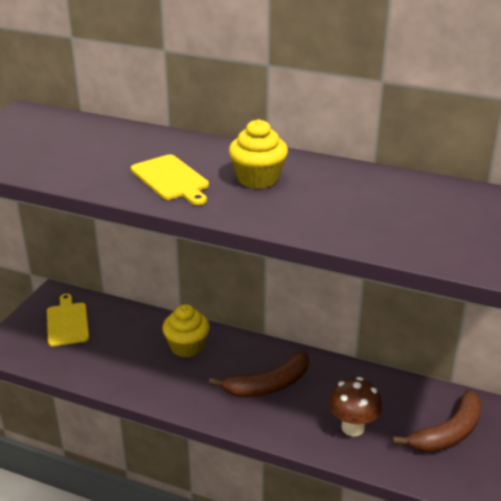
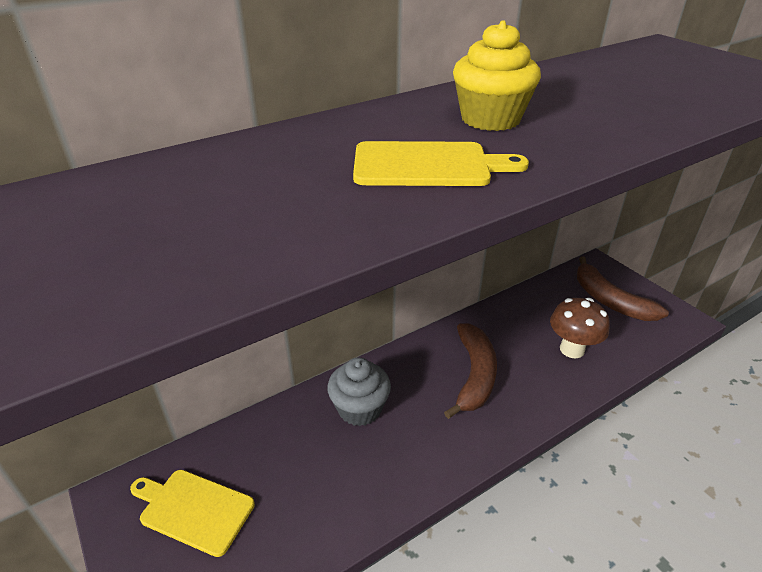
camera: 55 degrees left, 5 degrees up
yellow cupcake [162,304,210,358] -> grey cupcake [327,358,391,426]
brown banana [393,390,482,453] -> brown banana turned 150 degrees clockwise [577,256,669,321]

